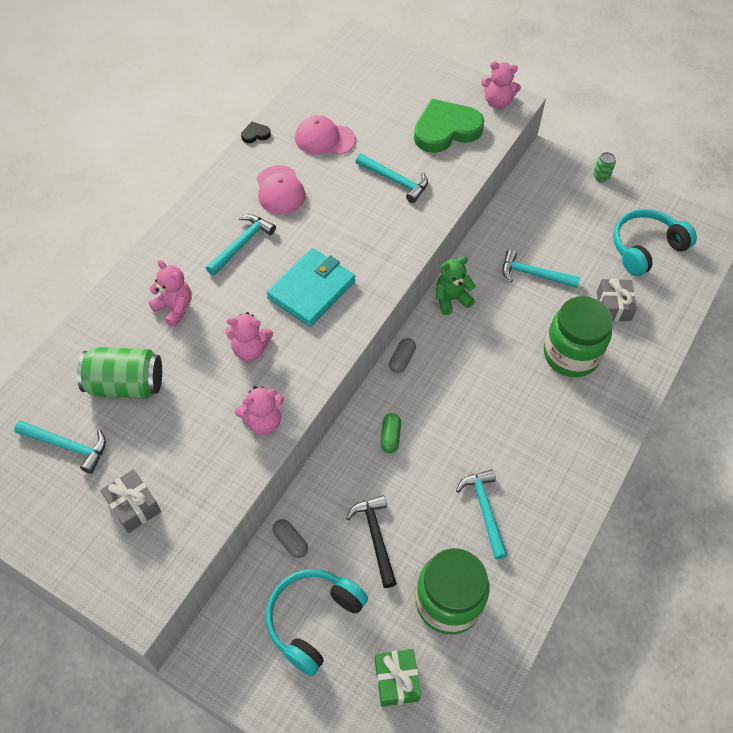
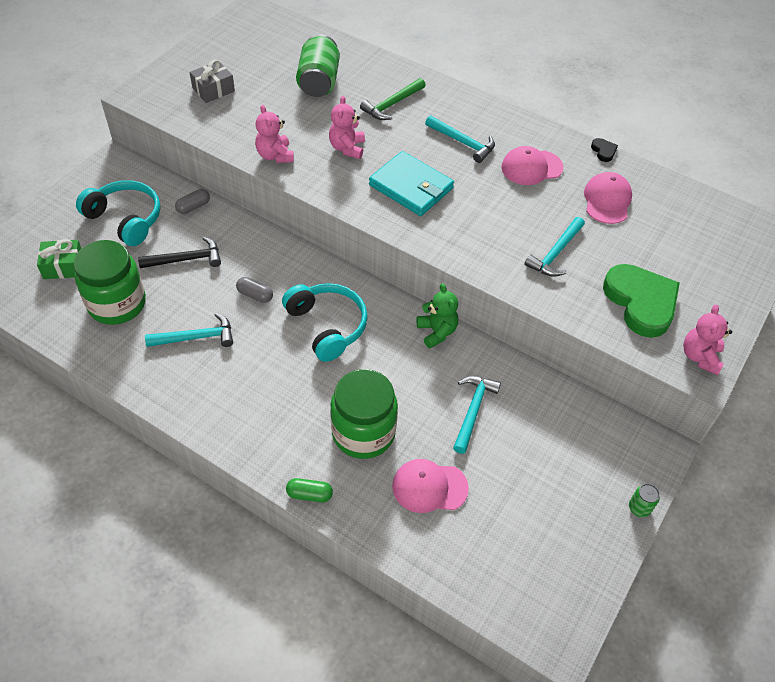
camera: 90 degrees right, 5 degrees down
turquoise hammer [14,420,106,474] -> none
pink teddy bear [148,260,192,327] -> green hammer [360,78,426,120]
green capsule [380,413,401,453] -> green capsule moved to [286,478,333,502]
grey capsule [389,338,416,373] -> grey capsule moved to [236,277,273,303]
grey gift [597,279,637,321] -> pink cap [392,459,469,513]
turquoise headphones [613,209,697,276] -> turquoise headphones moved to [282,283,368,362]

